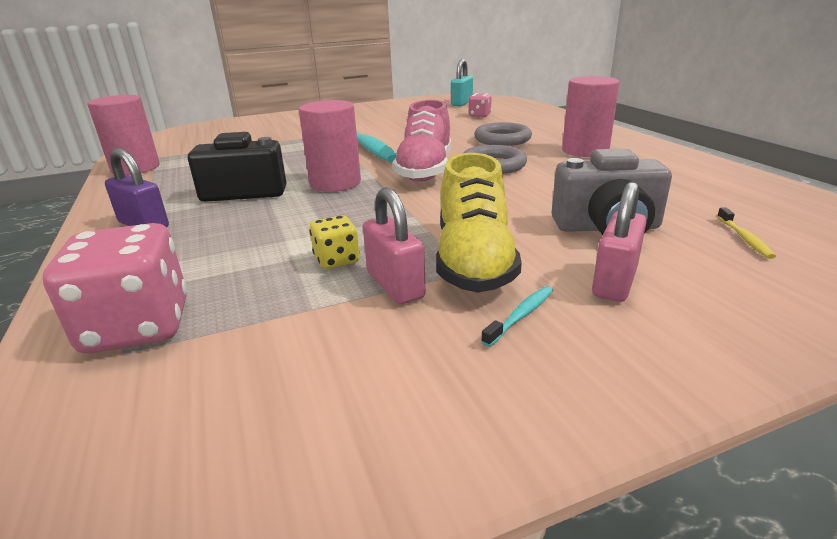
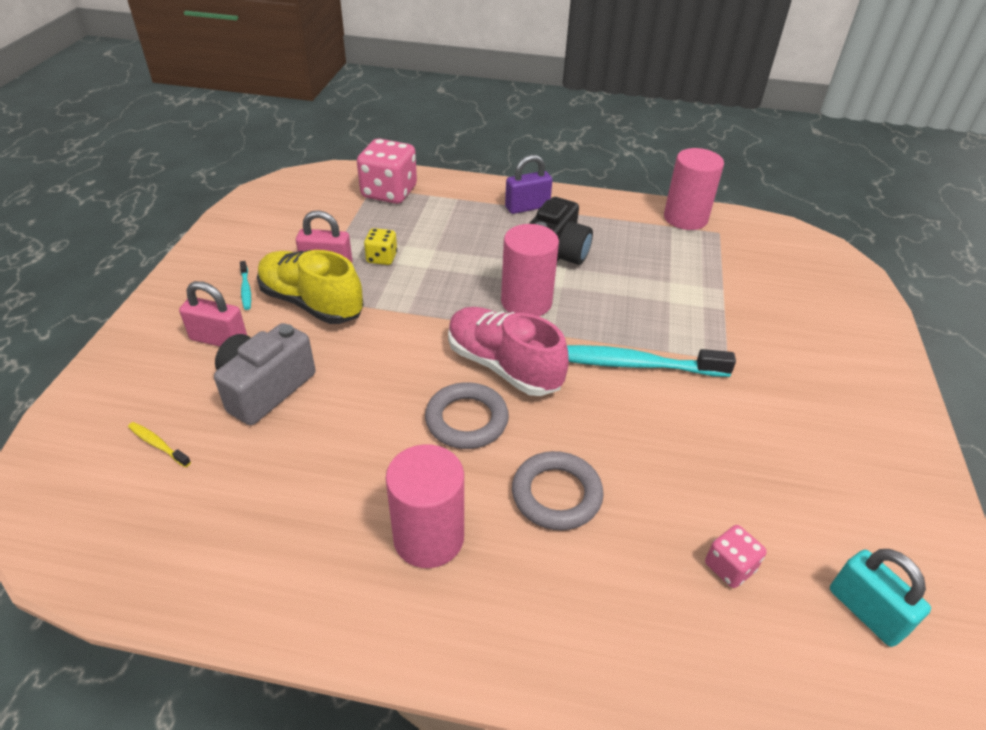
camera: 120 degrees right, 15 degrees up
pink padlock [592,181,646,302] -> pink padlock turned 45 degrees counterclockwise [179,281,247,347]

